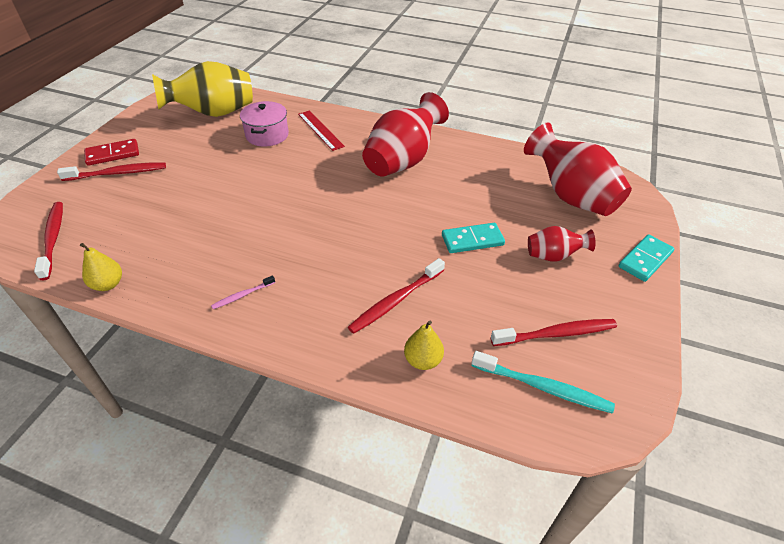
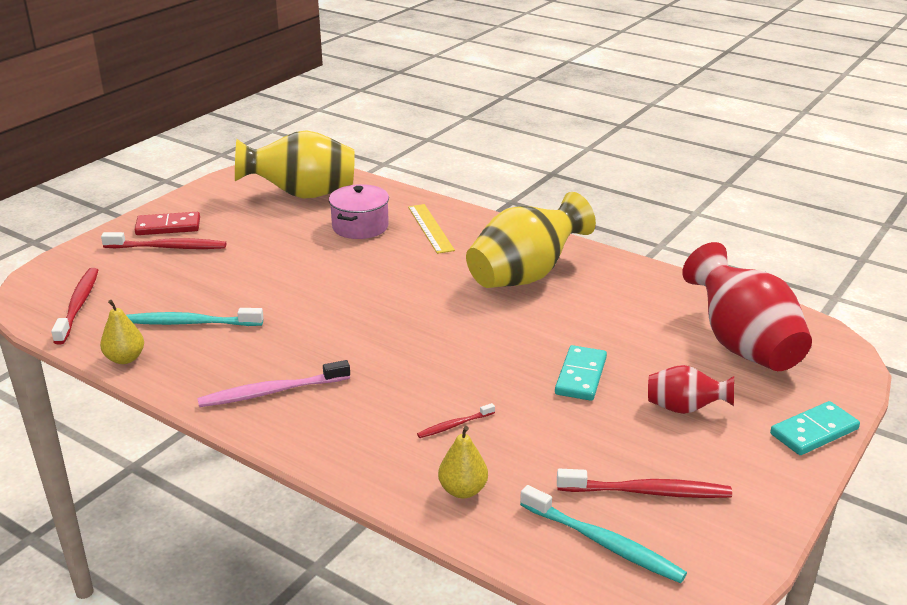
camera: 15 degrees right, 15 degrees down
pink toothbrush [211,275,275,309] -> pink toothbrush [197,360,350,407], size x1.86
red ruler [298,110,345,151] -> yellow ruler [408,204,455,254]
red toothbrush [348,258,445,334] -> red toothbrush [417,403,495,438], size x0.54
red vase [362,92,449,177] -> yellow vase [466,192,596,288]
turquoise domino [442,223,505,253] -> turquoise domino turned 75 degrees counterclockwise [555,345,607,401]
none -> turquoise toothbrush [126,308,263,326]

